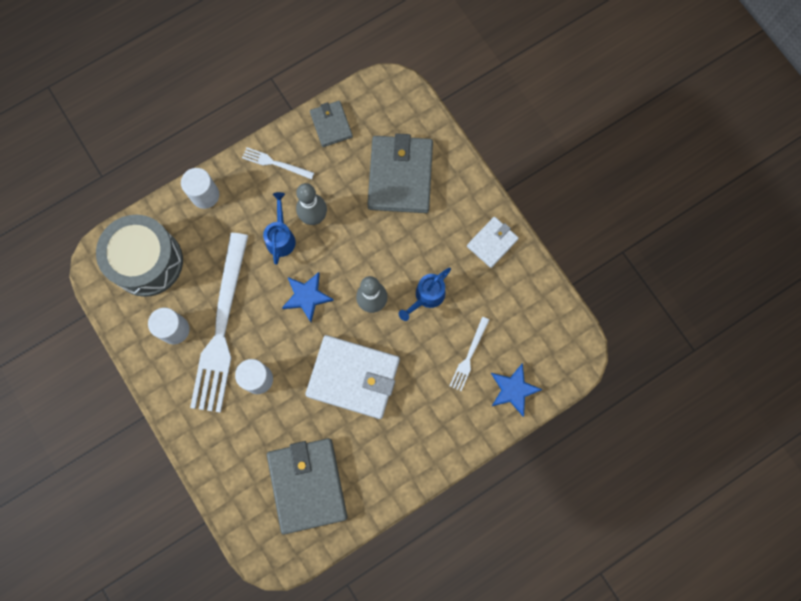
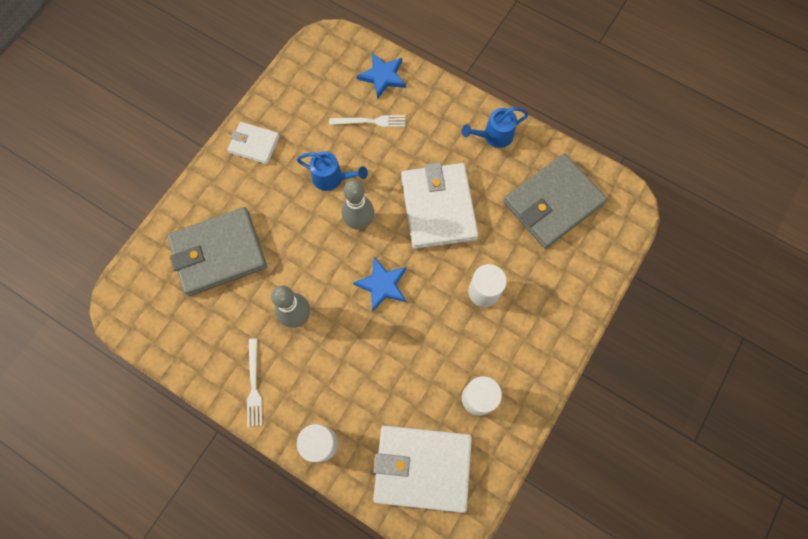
camera: 115 degrees left, 5 degrees down
grey drum [96,215,183,297] -> white wallet [373,425,472,513]
white fork [190,233,248,413] -> none
blue watering can [263,192,296,264] -> blue watering can moved to [462,107,529,148]
grey wallet [310,101,353,147] -> none

